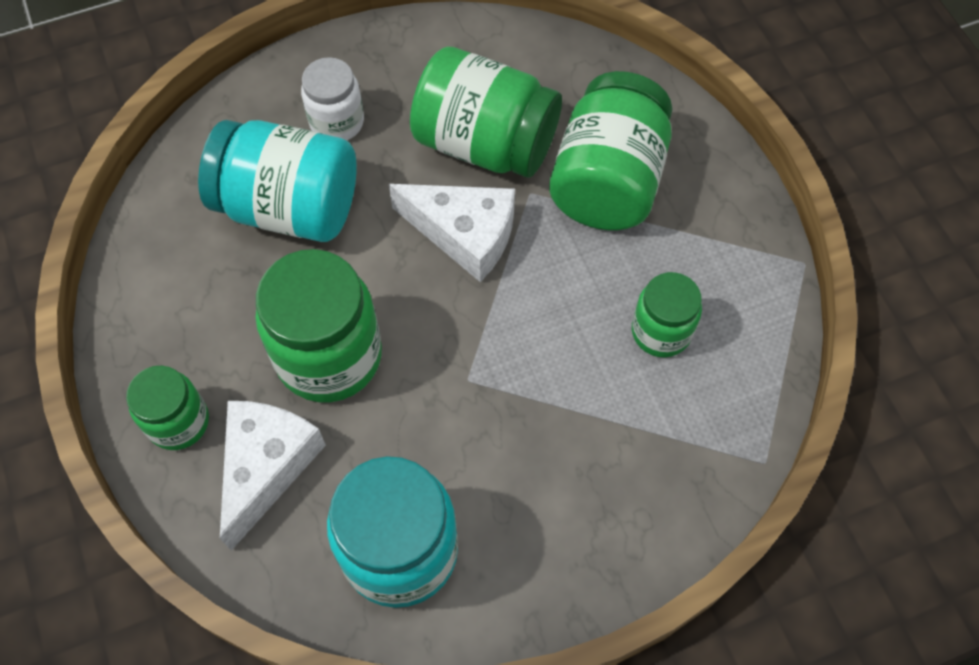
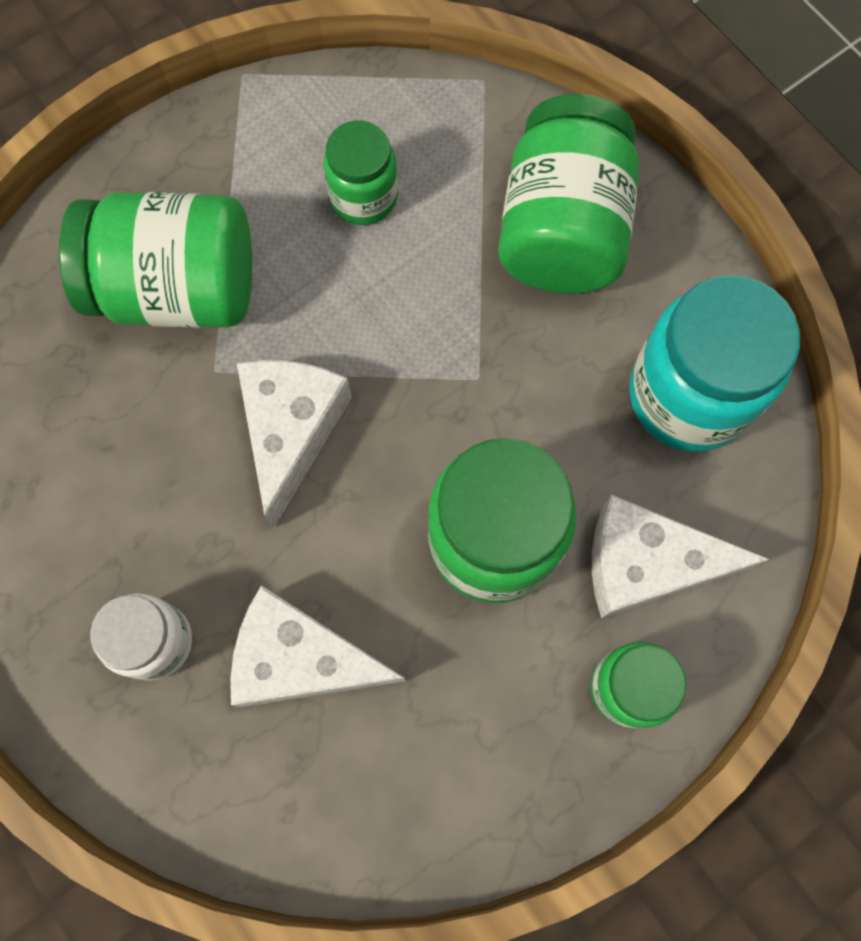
camera: 105 degrees left, 10 degrees up
turquoise jar [198,120,357,242] -> white cheese [230,586,406,707]
green jar [410,46,562,178] -> green jar moved to [498,94,639,294]

